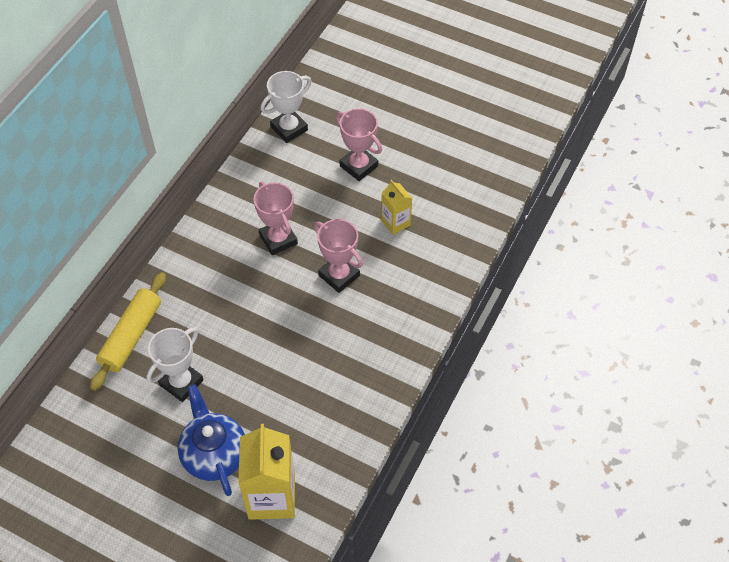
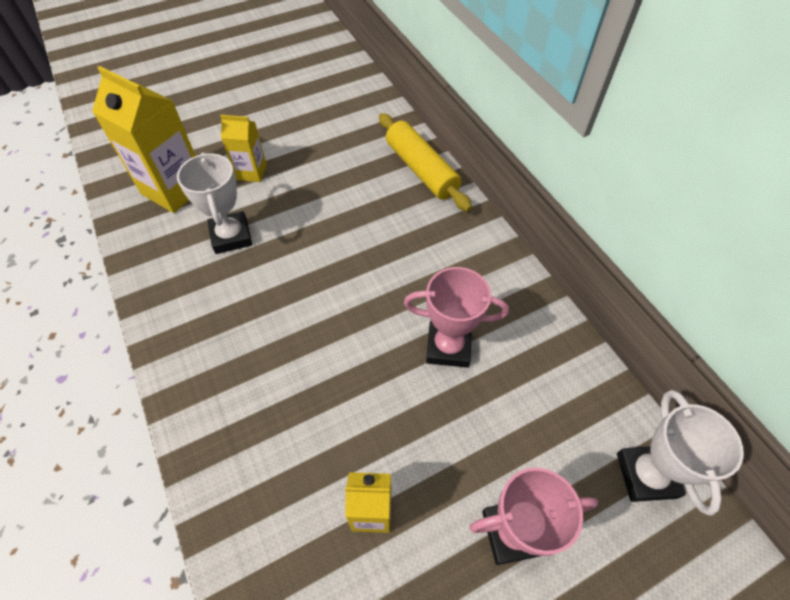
camera: 125 degrees right, 0 degrees up
white trophy [146,327,203,402] -> white trophy moved to [177,152,252,254]
blue teapot [178,384,245,496] -> yellow carton [220,115,267,182]
pink trophy [314,219,363,293] -> none

